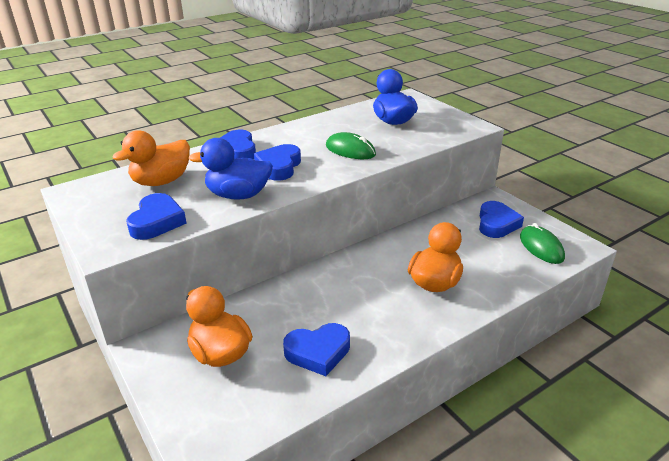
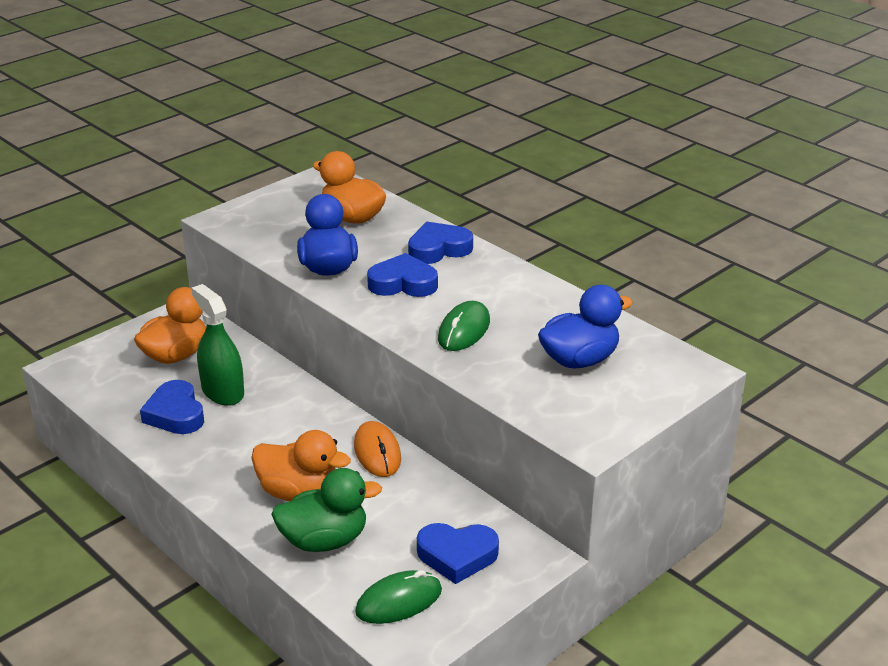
camera: 80 degrees right, 0 degrees up
blue heart [126,193,187,240] -> none
none -> green spray bottle [191,284,244,406]
none -> green duck [271,468,382,552]
none -> orange mouse [354,421,401,477]

